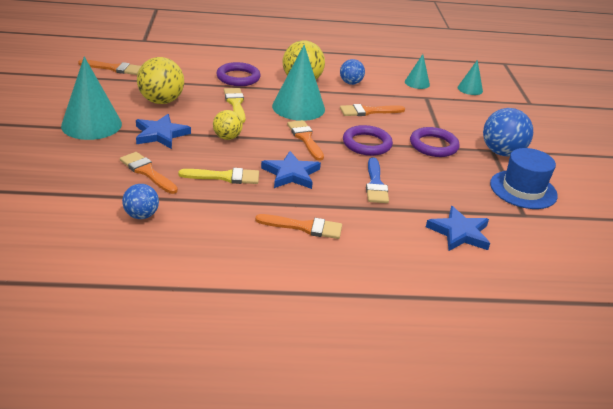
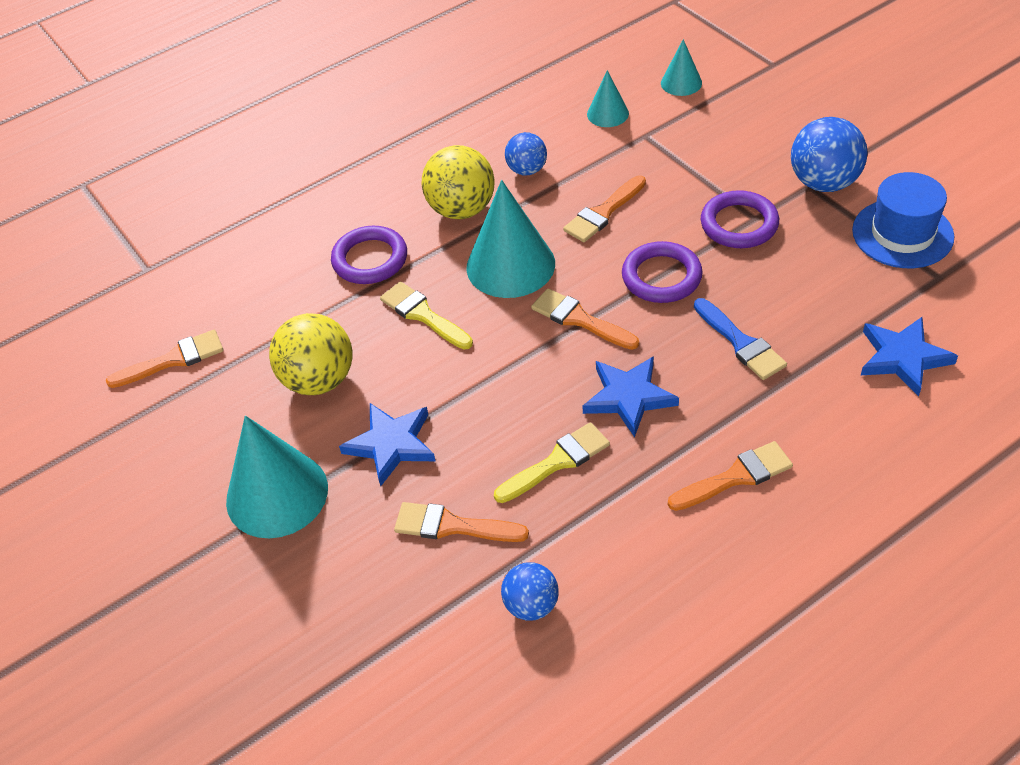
camera: 25 degrees left, 15 degrees up
yellow ball [213,110,243,140] -> none

